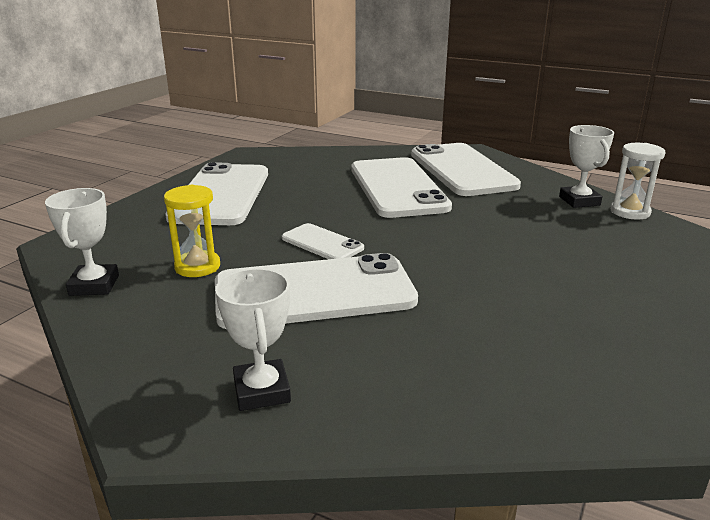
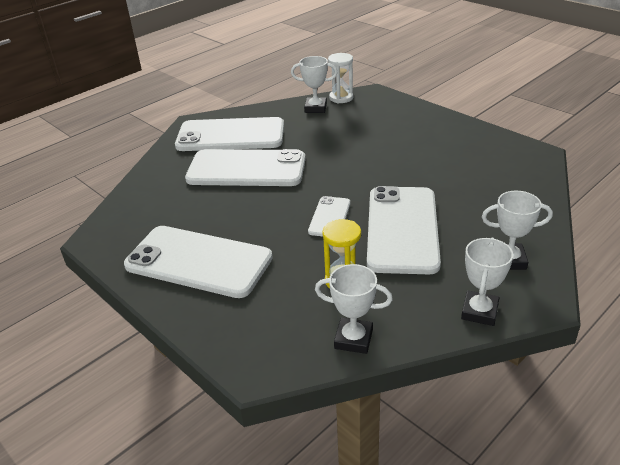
camera: 70 degrees left, 10 degrees up
white phone [282,223,364,259] -> white phone turned 45 degrees counterclockwise [308,196,350,236]
none -> white trophy [461,238,513,326]

